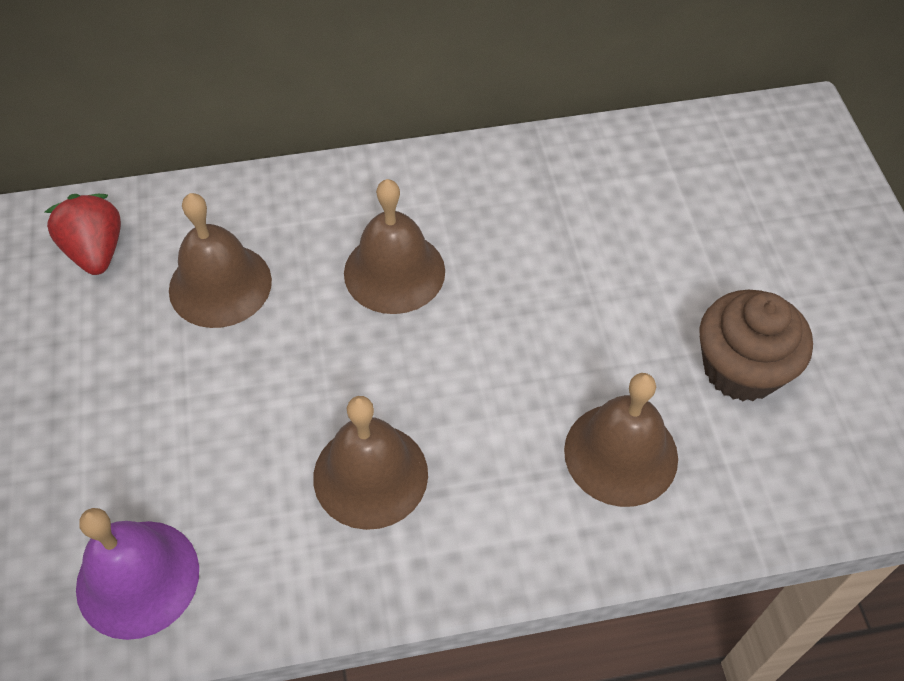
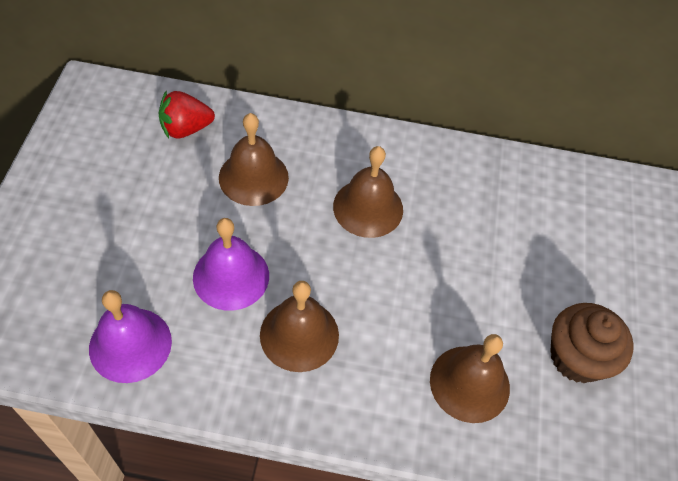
camera: 15 degrees right, 0 degrees up
red strawberry [45,194,121,275] -> red strawberry turned 105 degrees counterclockwise [159,90,215,138]
none -> purple bell [193,218,269,311]

